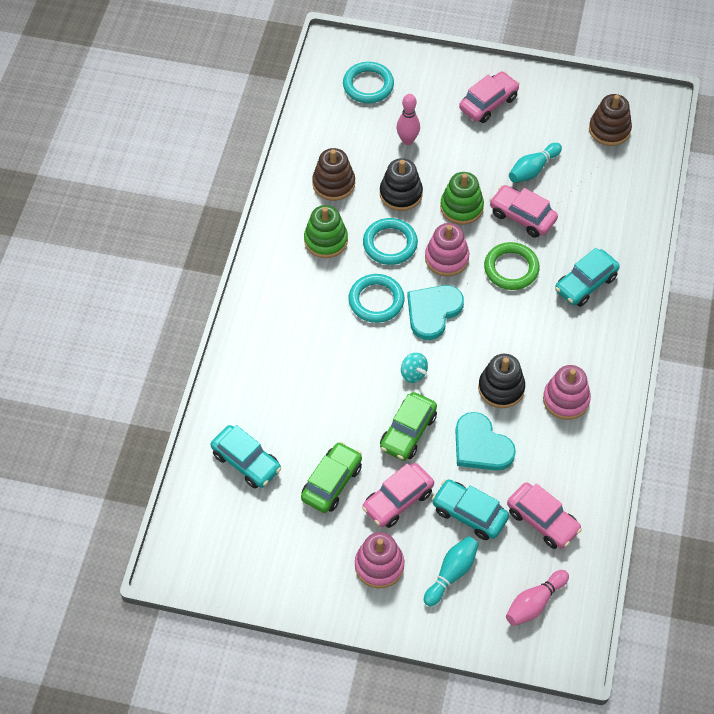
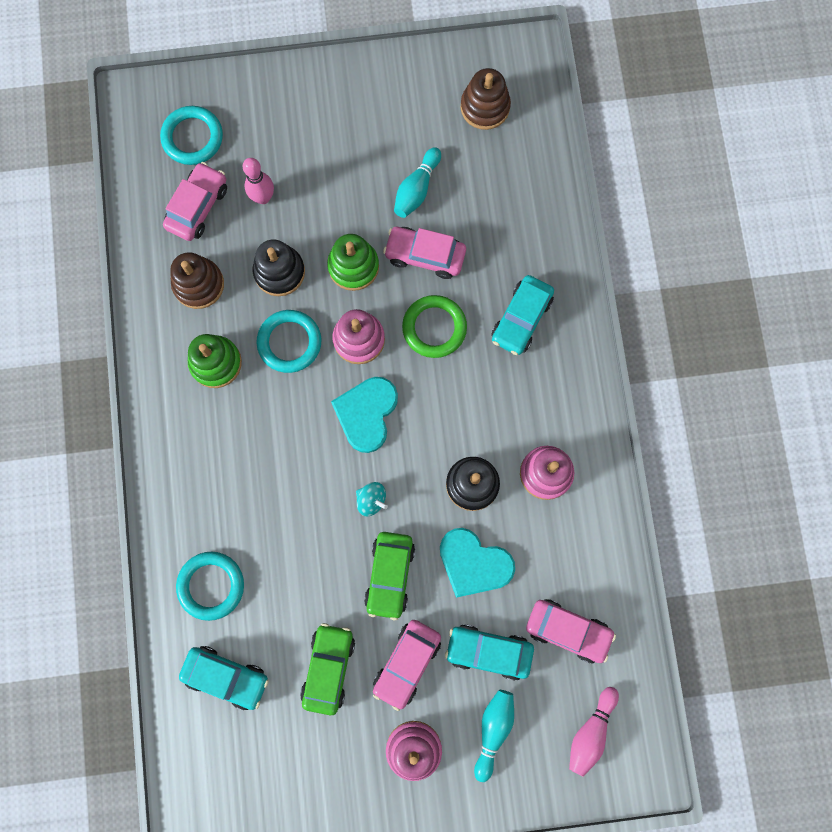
camera: 20 degrees left, 20 degrees up
turquoise ring [348,274,405,323] -> turquoise ring moved to [176,552,244,621]
pink car [459,71,520,123] -> pink car moved to [163,162,227,241]

